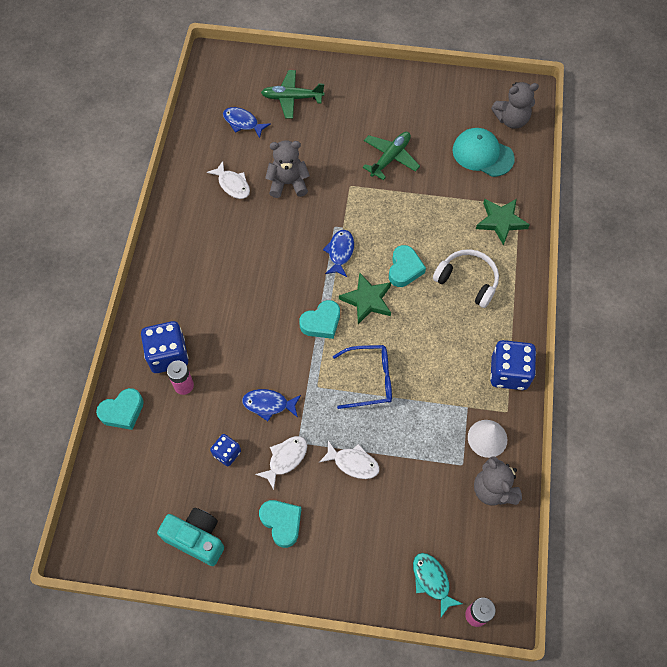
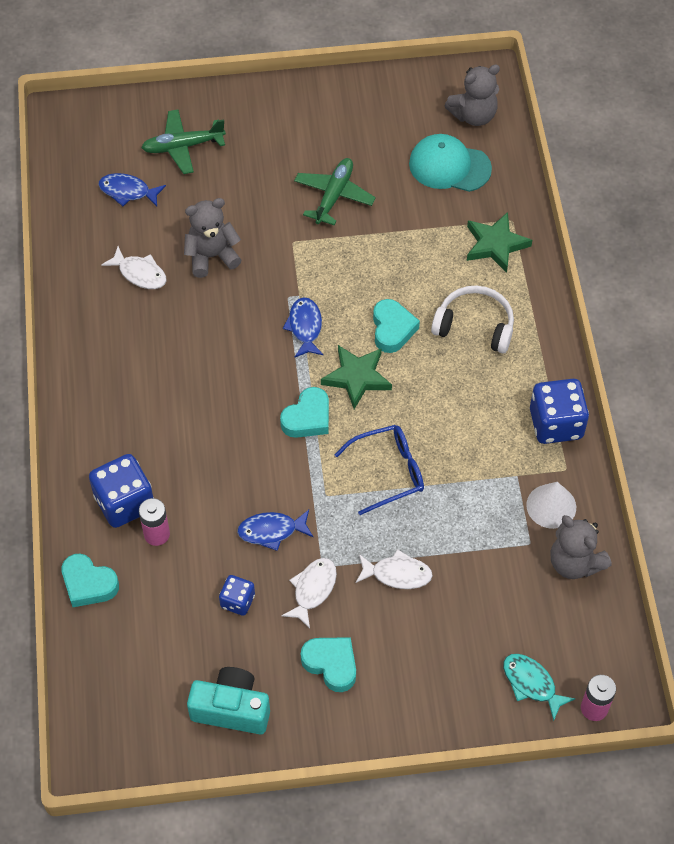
camera: 15 degrees left, 5 degrees down
turquoise heart [96,388,144,430] -> turquoise heart turned 75 degrees clockwise [62,554,119,607]

